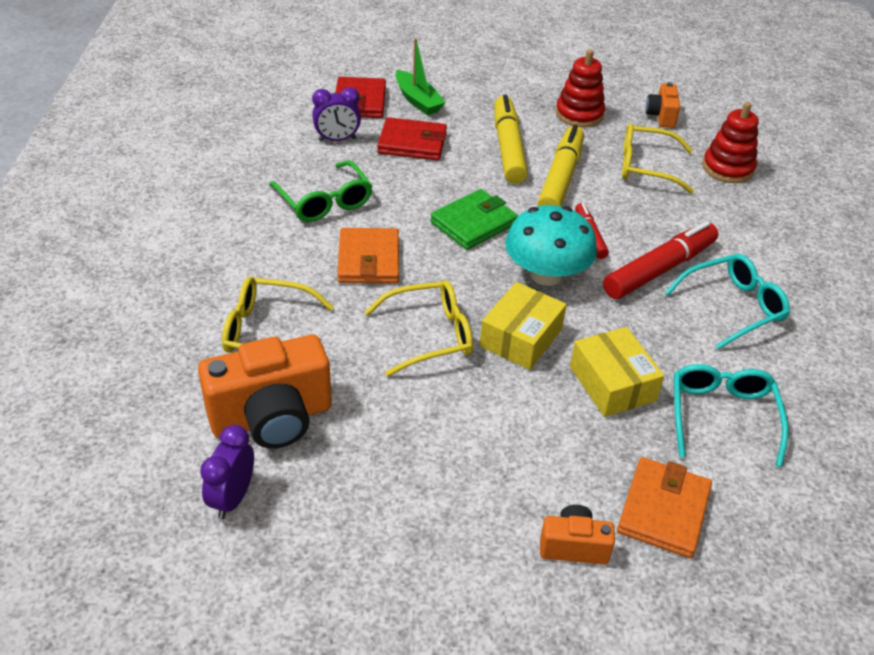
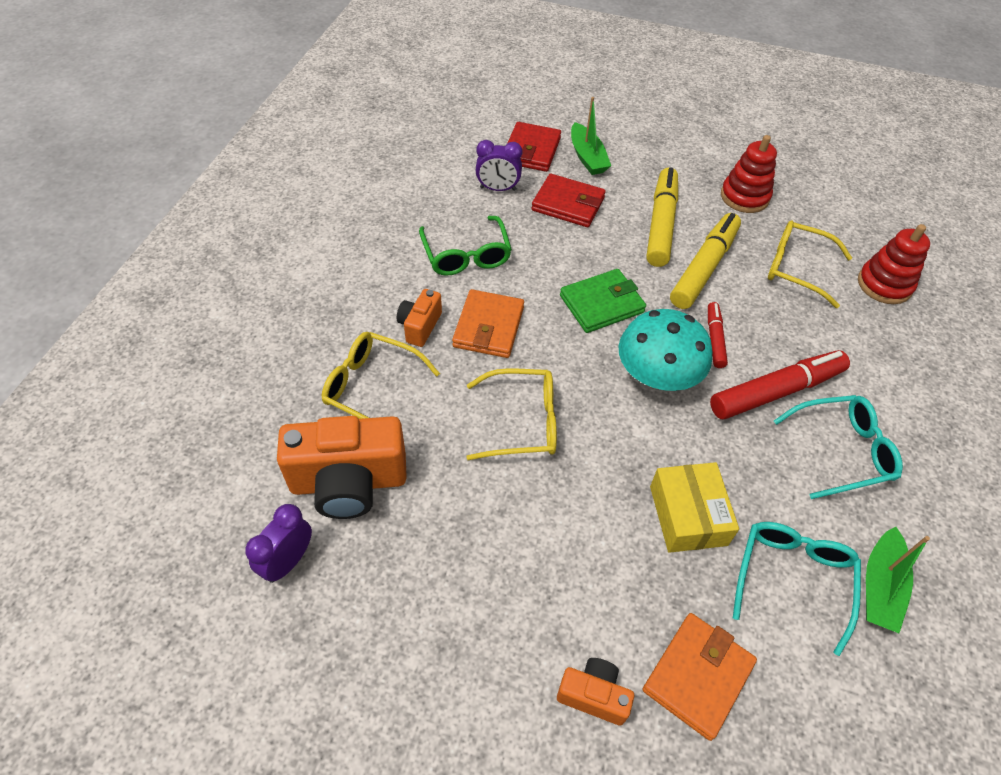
camera: 15 degrees right, 10 degrees up
yellow box [479,282,567,370] -> none
orange camera [646,82,680,128] -> orange camera moved to [397,289,442,347]
none -> green boat [866,527,930,633]

